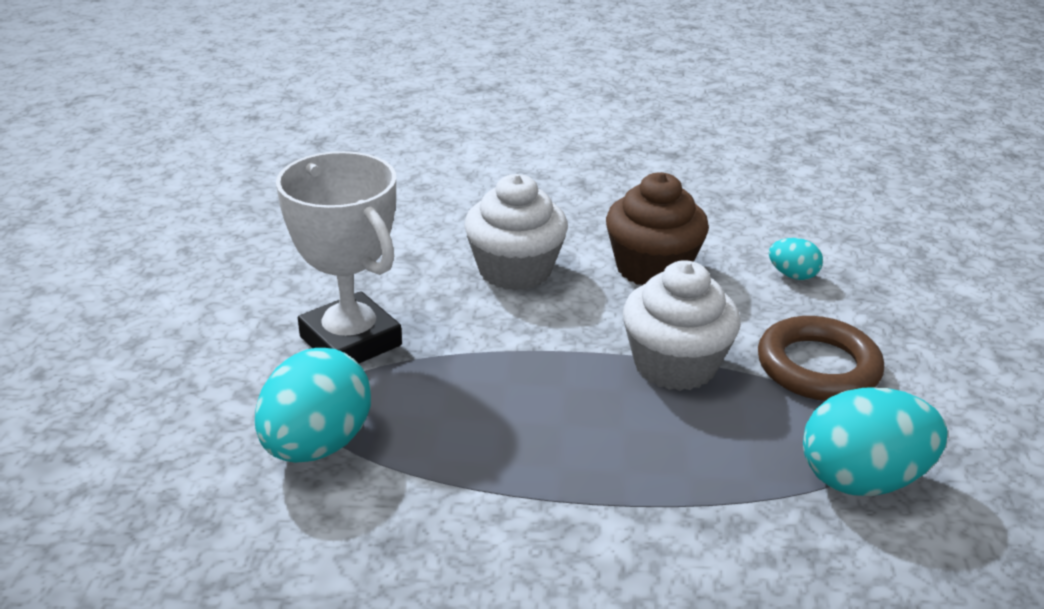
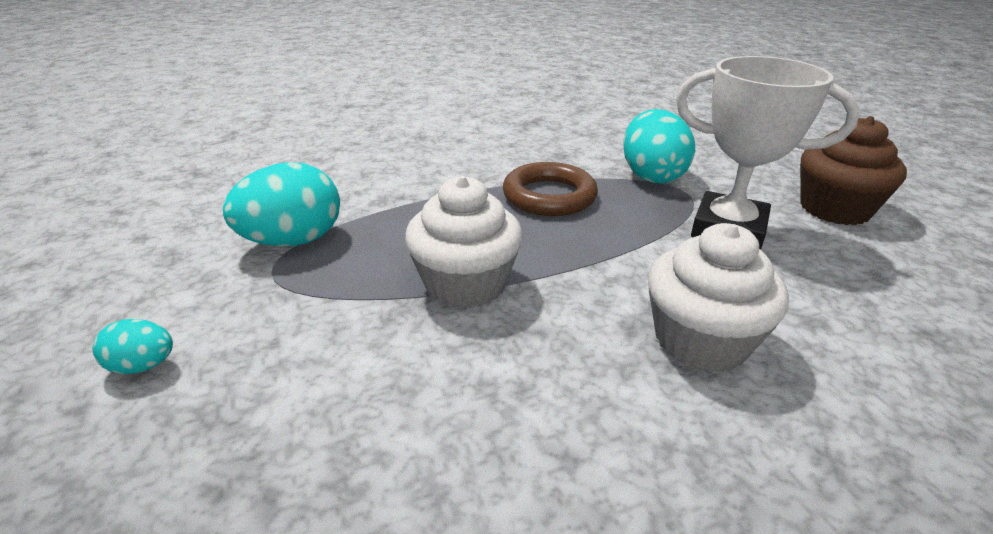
camera: 155 degrees right, 0 degrees up
brown cupcake [606,172,709,285] -> brown cupcake moved to [800,116,907,225]
brown ring [758,316,884,401] -> brown ring moved to [503,162,598,216]
turquoise egg [769,238,823,280] -> turquoise egg moved to [92,319,173,374]

